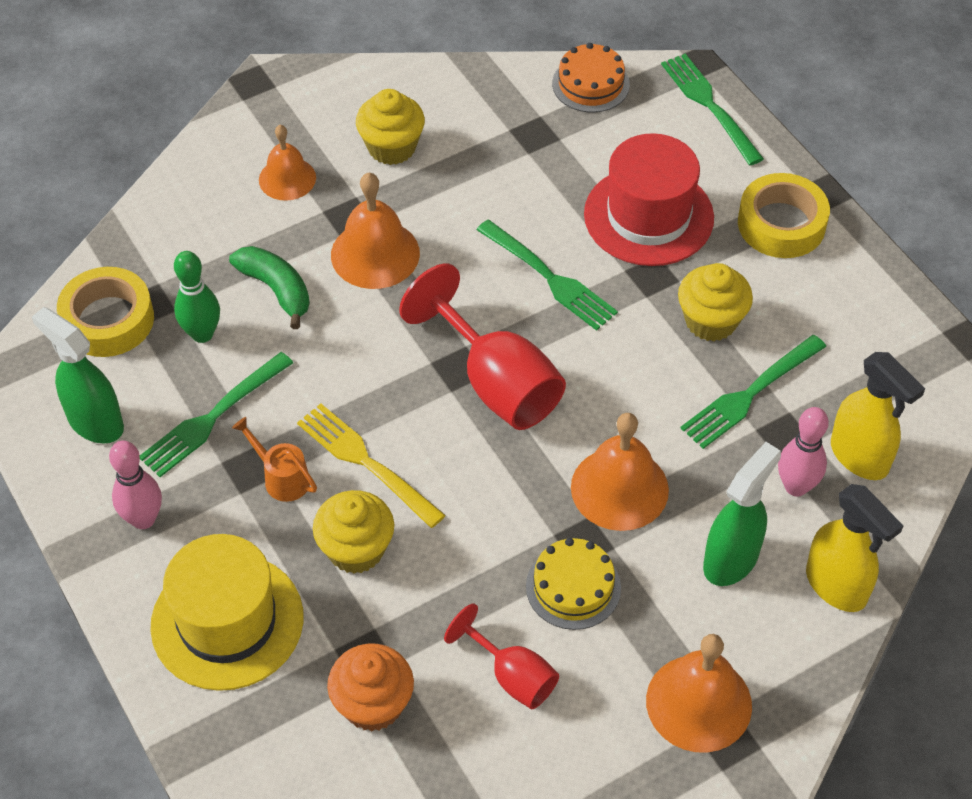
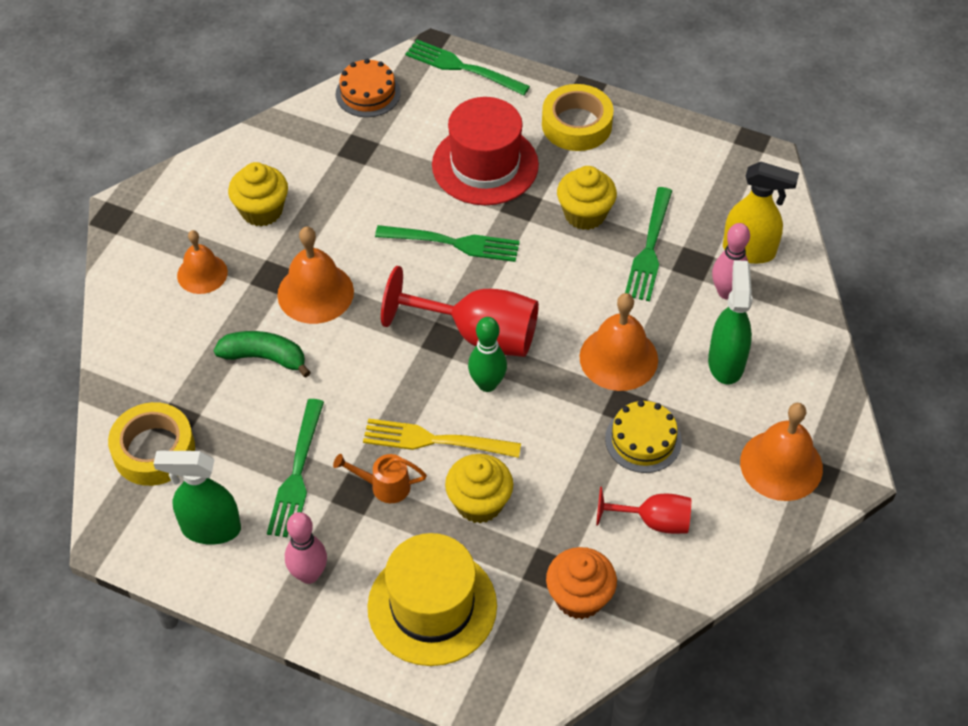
camera: 35 degrees left, 0 degrees up
green bowling pin [174,251,220,343] -> green bowling pin moved to [468,317,507,392]
yellow spray bottle [806,484,903,612] -> none

